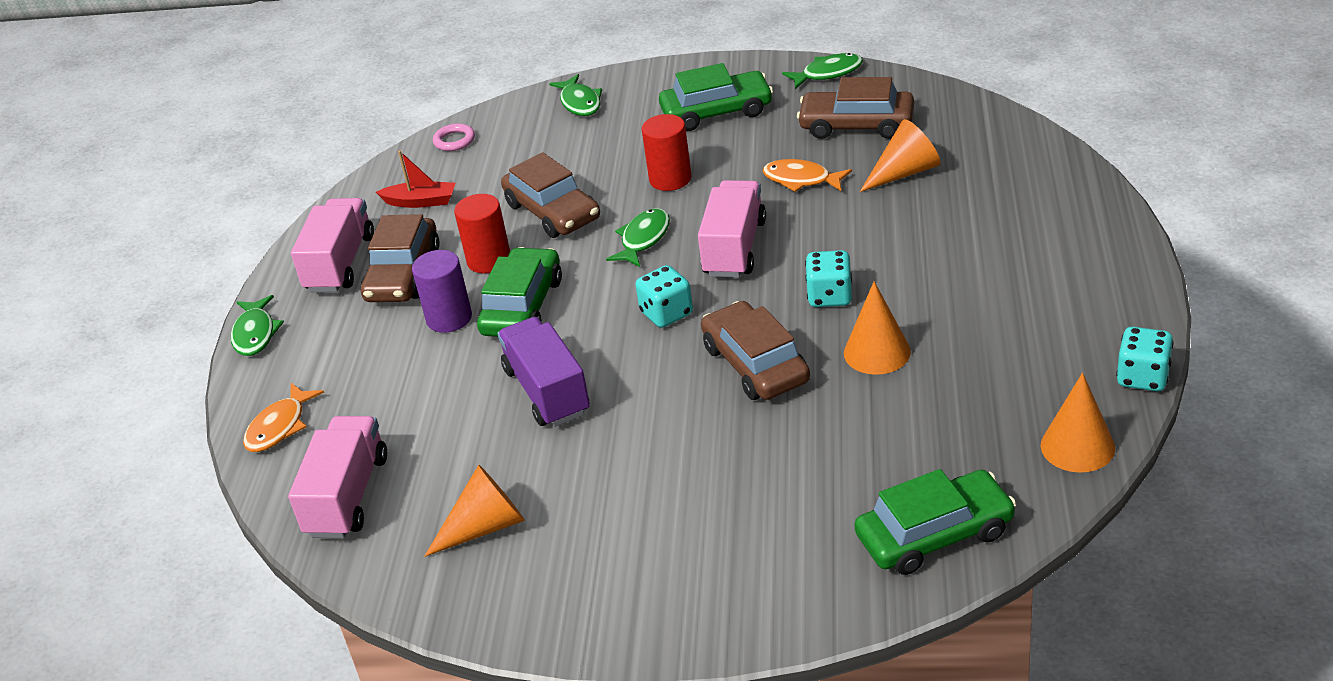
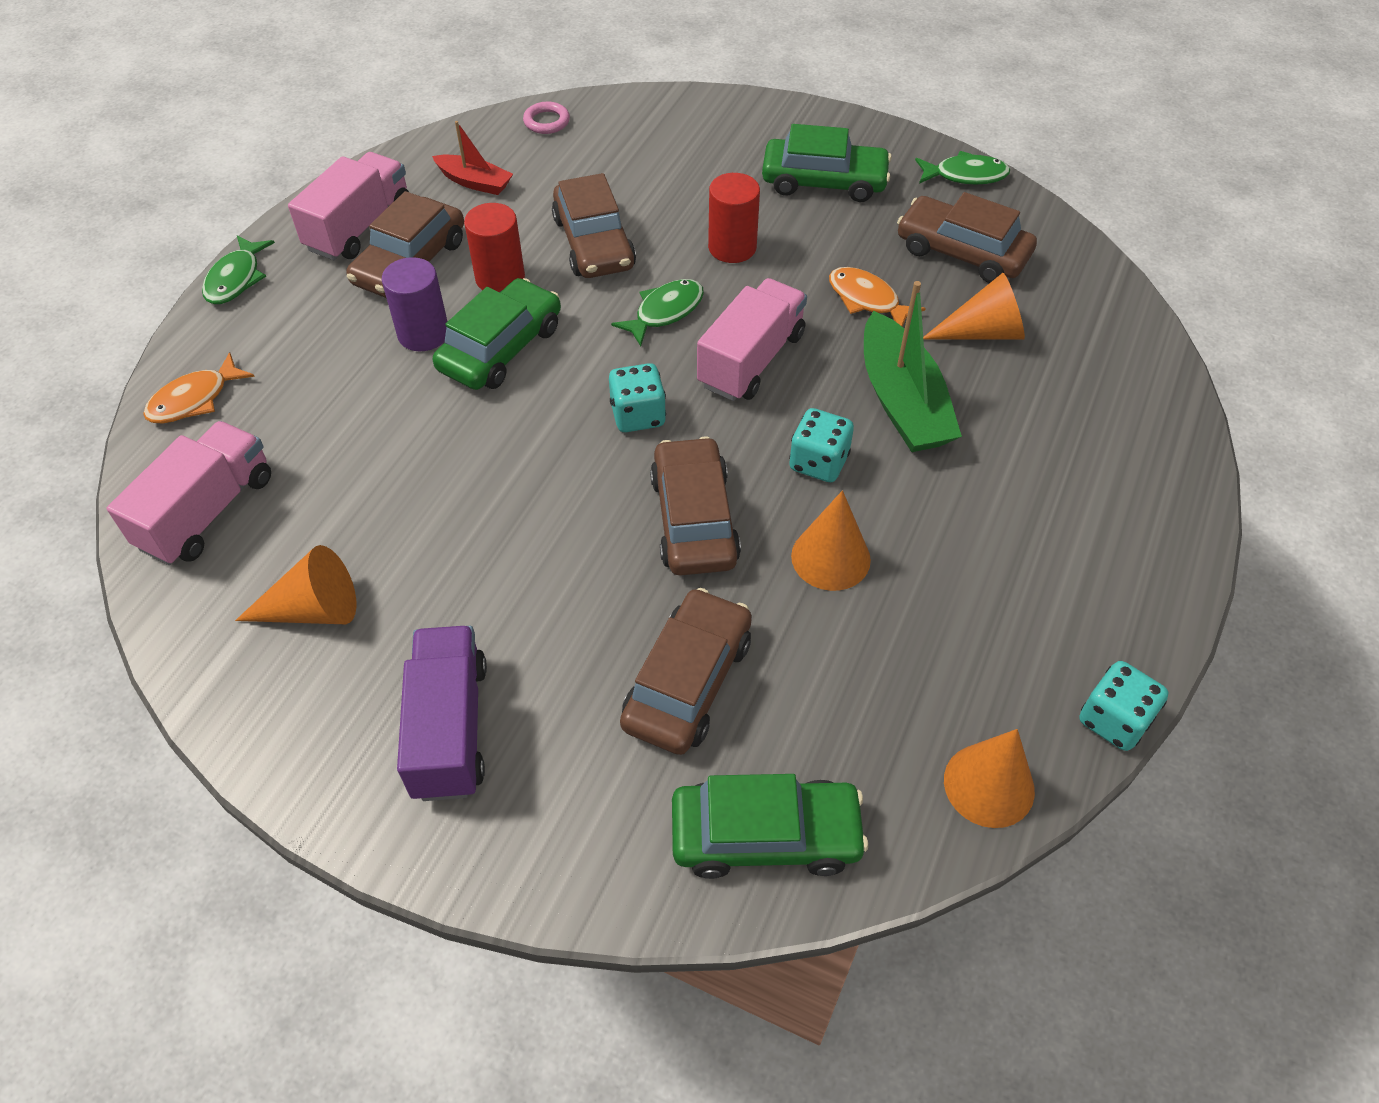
camera: 15 degrees right, 15 degrees up
purple truck [497,317,590,427] -> purple truck moved to [397,626,487,801]
green fish [549,74,602,116] -> none
none -> brown car [620,588,752,755]
none -> green boat [864,281,962,452]

